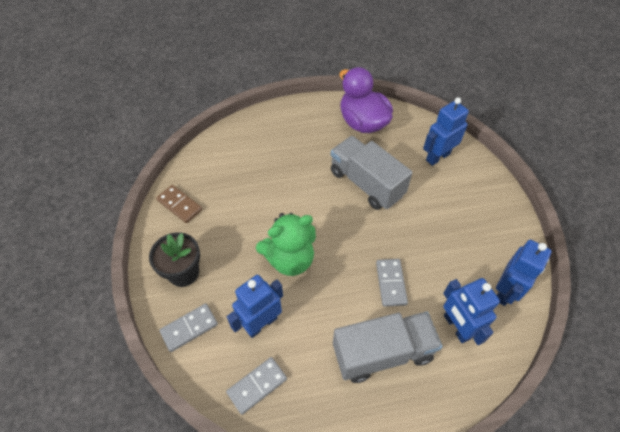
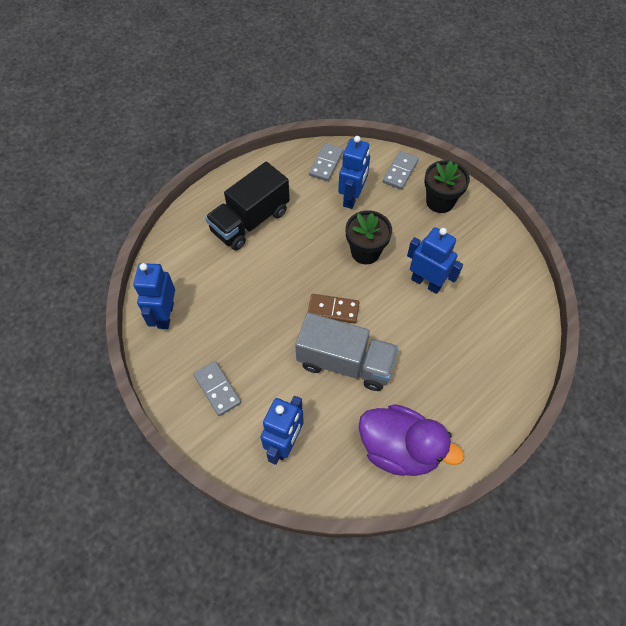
camera: 150 degrees right, 5 degrees up
brown domino [156,185,202,223] -> brown domino moved to [308,294,360,324]
green teddy bear [256,213,316,276] -> black flower pot [346,210,392,264]
grey truck [333,312,442,383] -> black truck [205,162,290,250]
grey domino [376,259,408,307] -> grey domino moved to [193,361,241,416]
blue robot [443,278,500,345] -> blue robot moved to [407,227,463,294]

